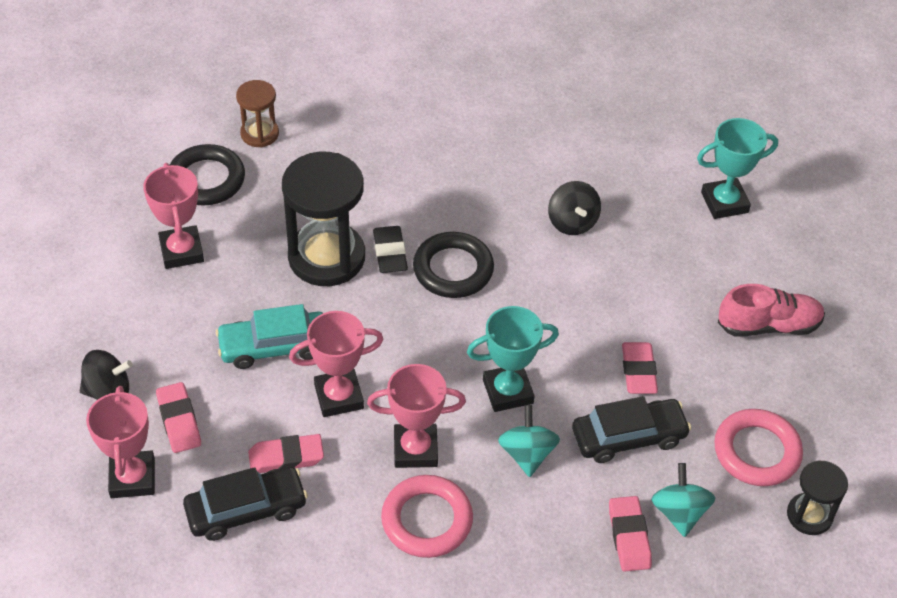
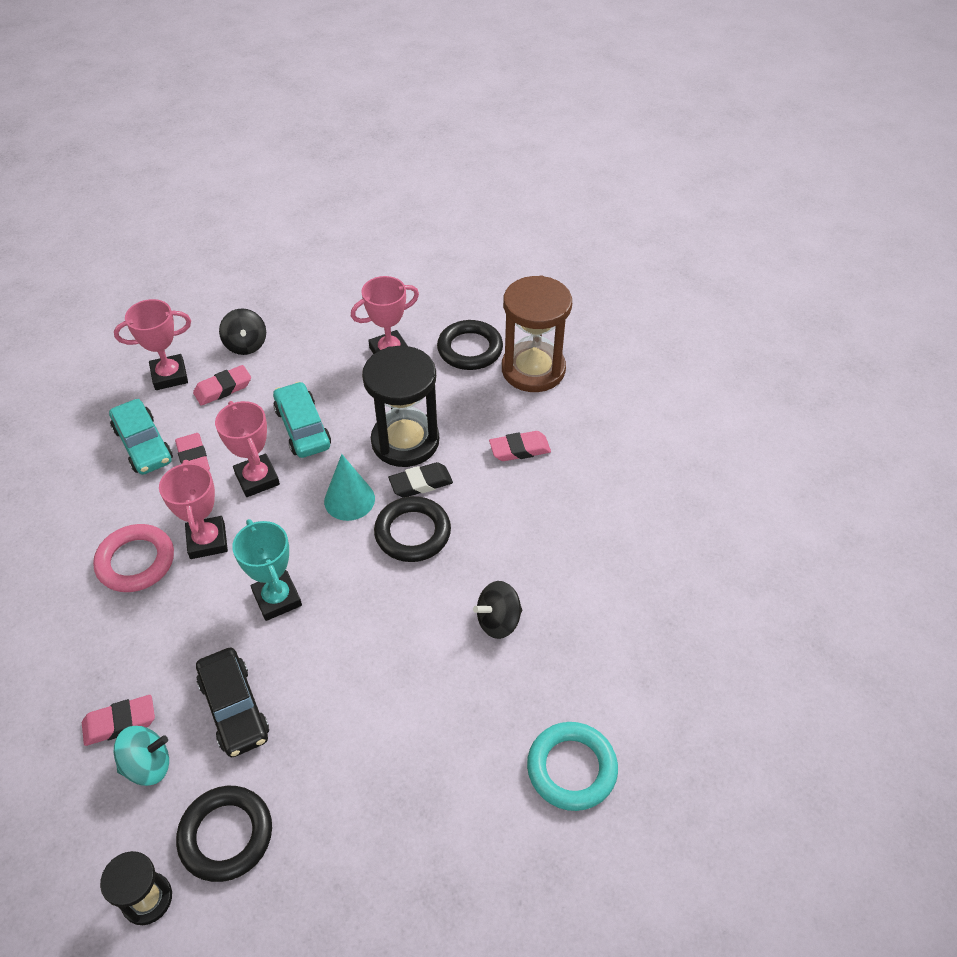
camera: 80 degrees right, 0 degrees up
black car [183,467,308,541] -> turquoise car [109,399,173,475]
brown hourglass [236,80,279,147] -> brown hourglass [502,275,572,392], size x1.89
turquoise spinning top [498,405,560,477] -> none
pink eraser [622,342,658,394] -> pink eraser moved to [489,431,551,461]
turquoise trophy [697,118,778,219] -> turquoise ring [527,722,618,811]
pink ring [714,409,803,486] -> black ring [176,786,272,882]
pink shoe [718,284,825,337] -> none
none -> turquoise cone [324,454,375,521]

